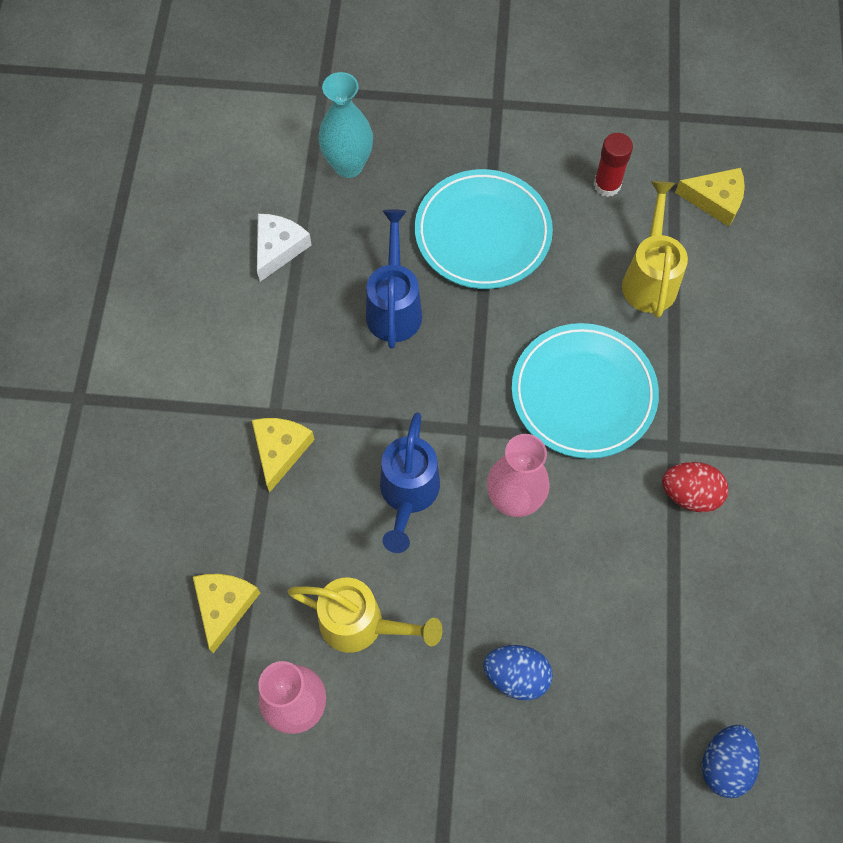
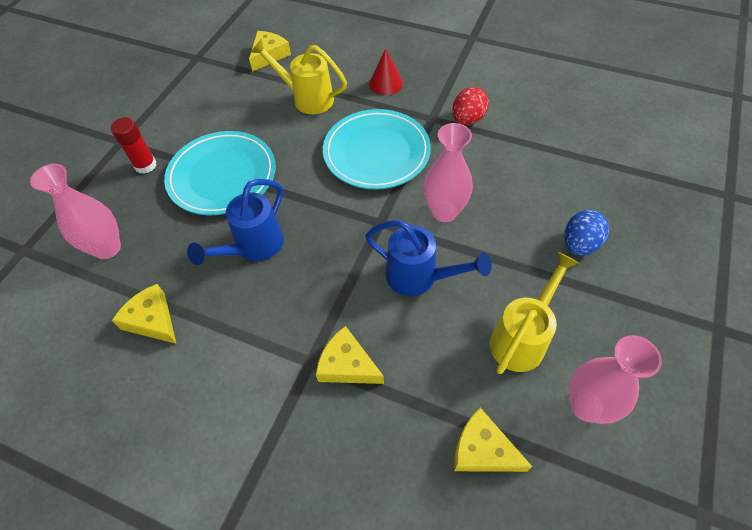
camera: 70 degrees left, 10 degrees down
white cheese [257,214,312,282] -> yellow cheese [112,284,176,344]
turquoise vase [318,72,373,178] -> pink vase [30,164,121,259]
blue watering can [366,209,422,349] -> blue watering can turned 75 degrees counterclockwise [187,179,284,265]
red glue stick [594,133,633,197] -> red glue stick moved to [111,117,156,174]
blue egg [702,725,760,798] -> none
none -> red cone [369,48,403,95]

